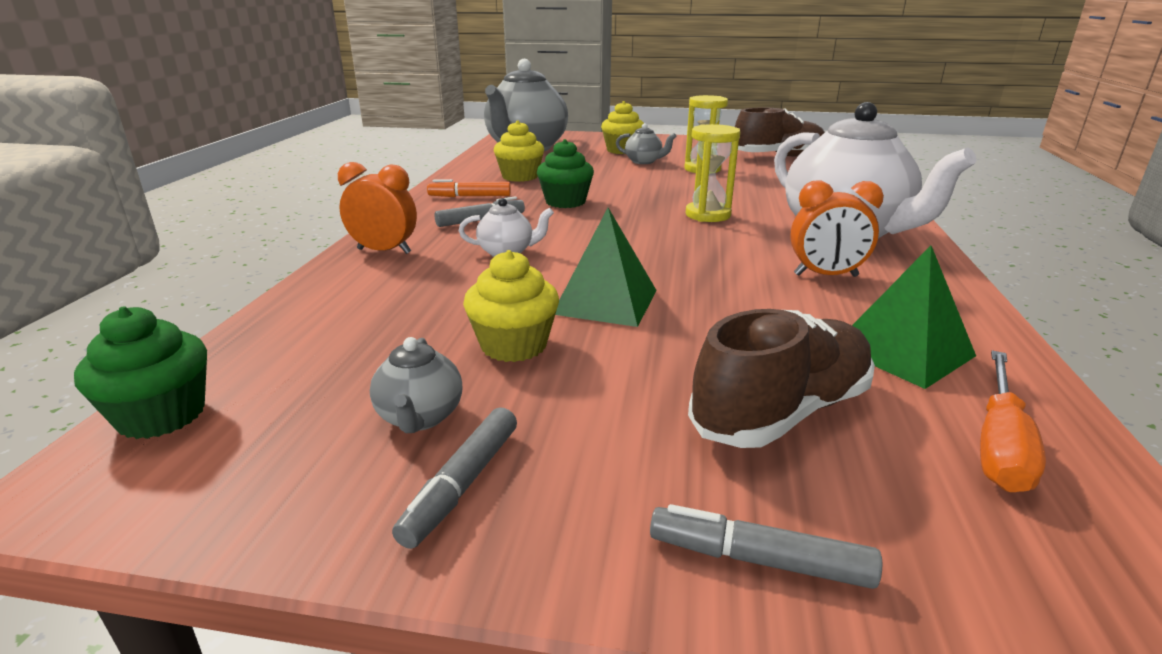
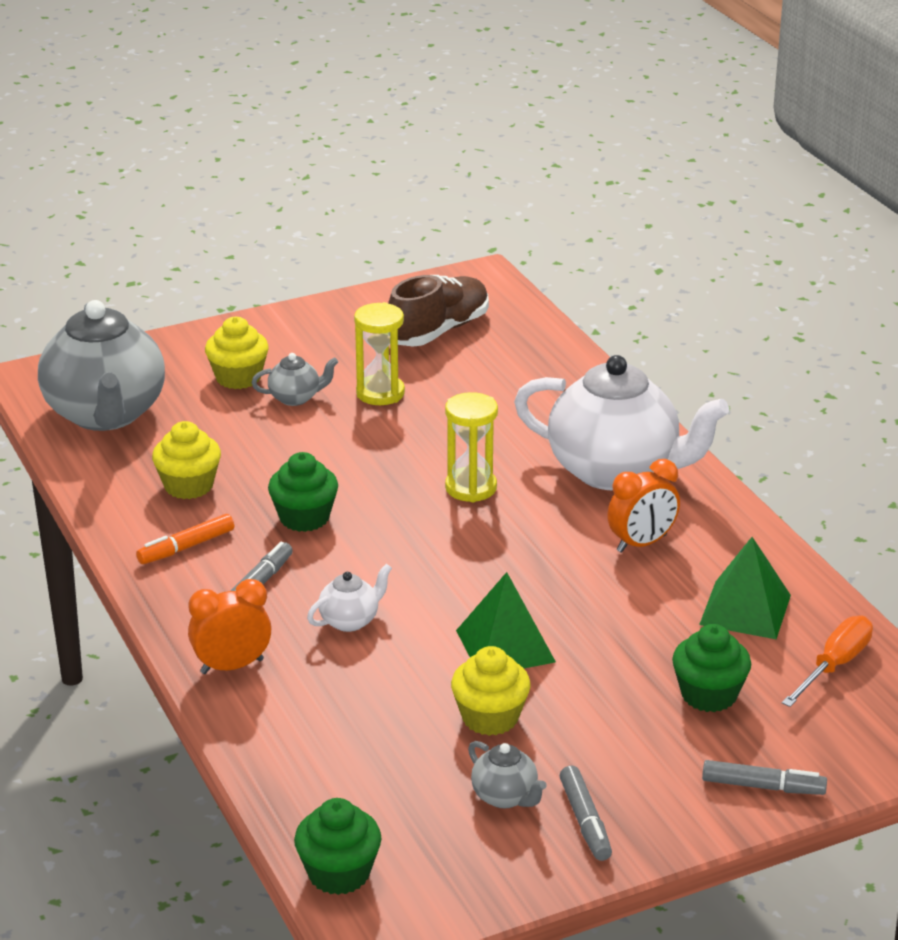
camera: 35 degrees left, 5 degrees up
grey marker [650,504,882,589] -> grey marker turned 150 degrees counterclockwise [702,760,827,795]
brown shoe [688,309,875,448] -> green cupcake [672,624,751,712]
orange screwdriver [980,350,1046,492] -> orange screwdriver turned 135 degrees counterclockwise [782,616,873,707]

